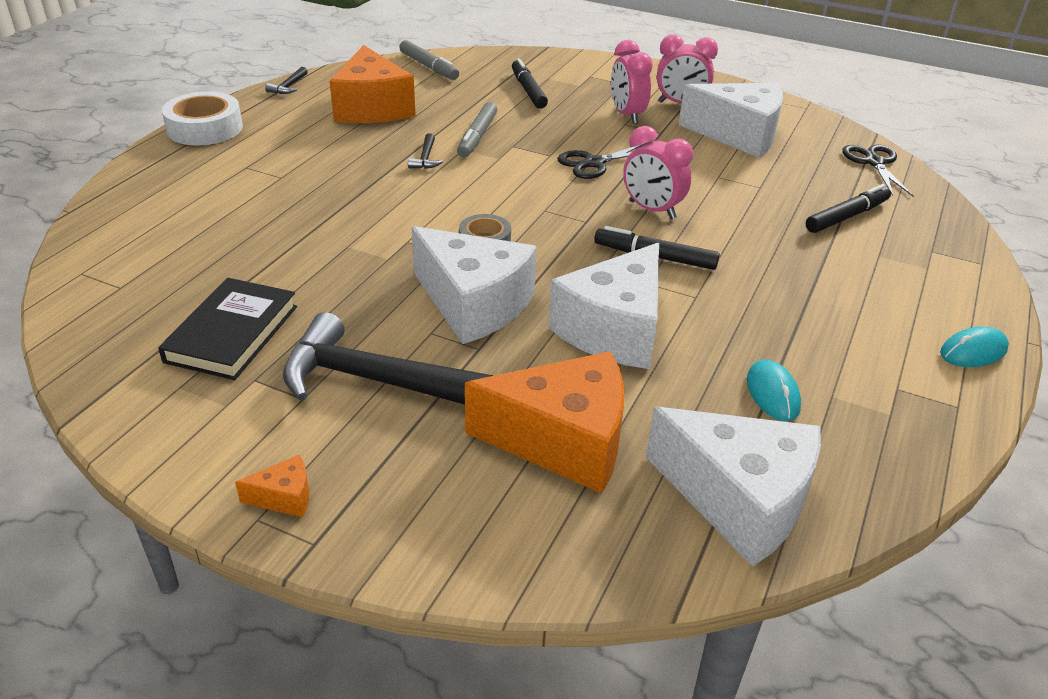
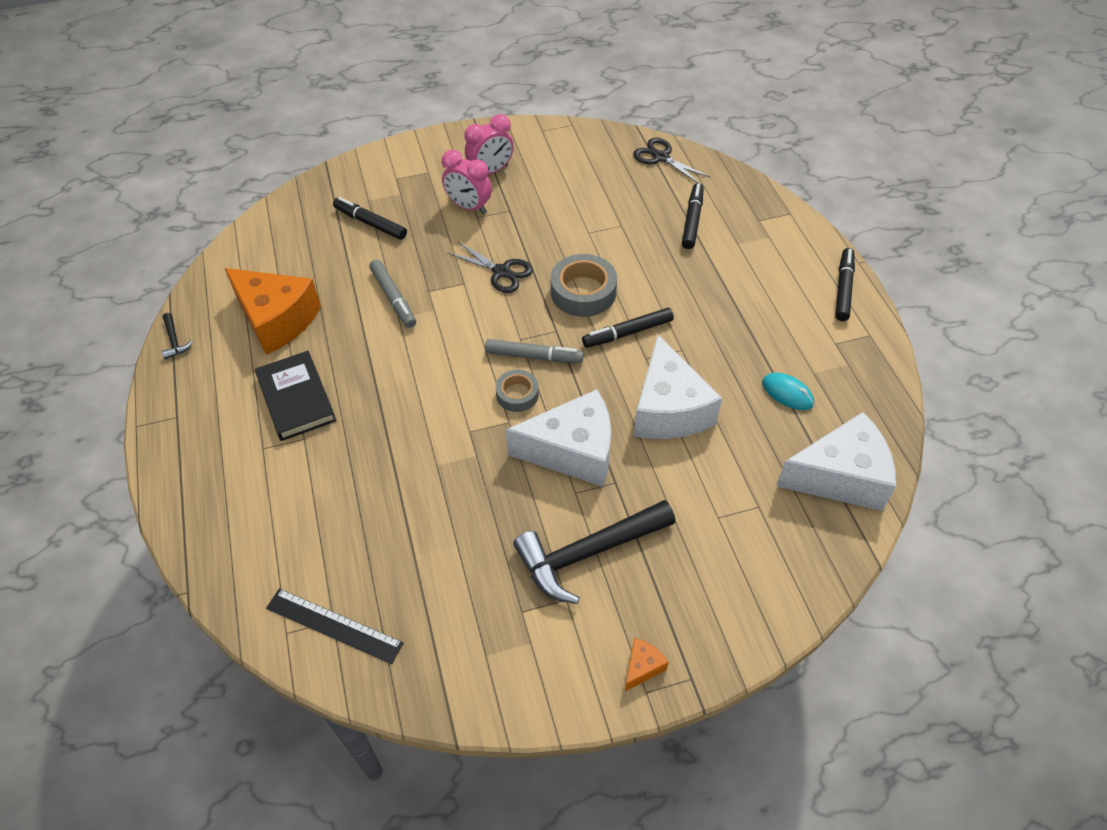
camera: 40 degrees left, 15 degrees up
black book [158,278,297,380] -> black book moved to [255,351,337,441]
white tape [162,92,243,145] -> none
grey marker [399,40,459,80] -> grey marker moved to [485,339,584,363]
black hammer [408,133,443,169] -> none
orange cheese [465,351,624,493] -> none
black scissors [557,142,647,179] -> black scissors turned 75 degrees counterclockwise [447,242,533,293]
pink clock [623,126,693,219] -> grey tape [551,254,617,317]
white cheese [679,83,783,158] -> none
turquoise mouse [940,326,1009,367] -> black marker [835,248,855,321]
none -> black ruler [266,589,404,664]

